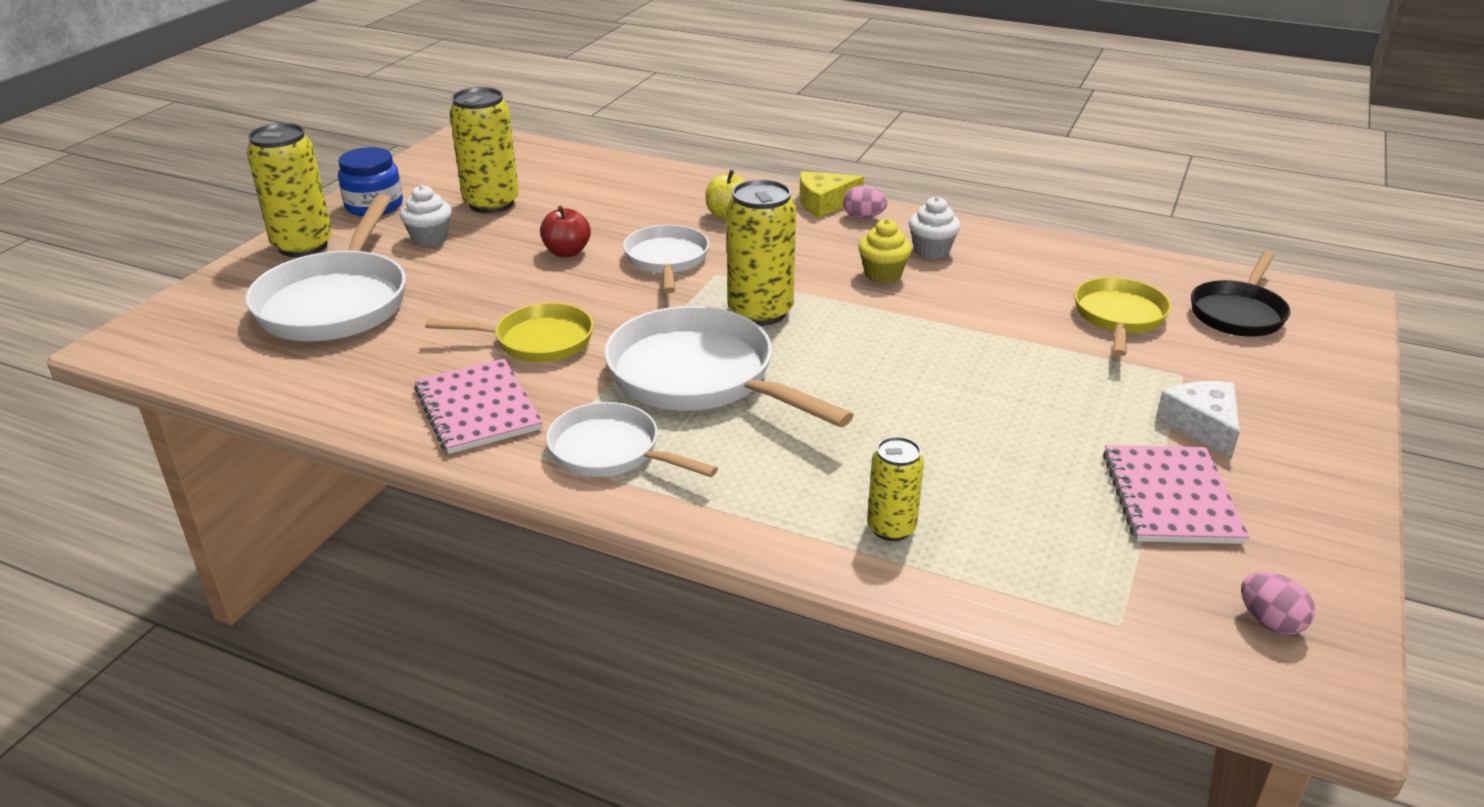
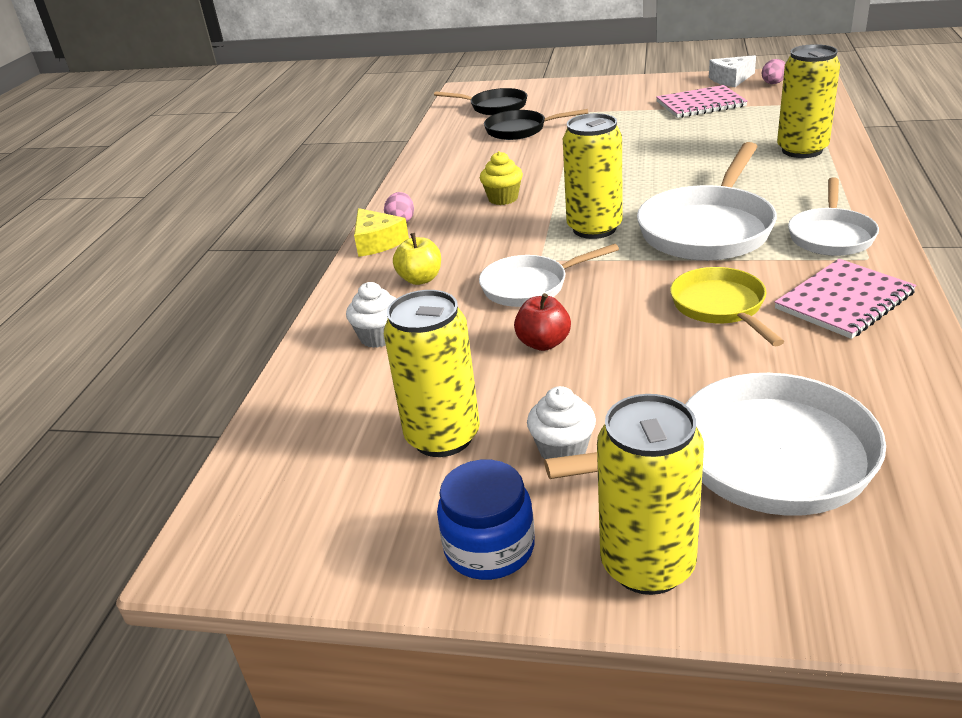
camera: 100 degrees left, 0 degrees up
yellow can [867,437,924,541] -> yellow can [777,44,840,158], size x1.72
white cupcake [909,196,960,259] -> white cupcake moved to [346,282,397,348]
yellow pan [1074,277,1171,356] -> black pan [484,109,588,140]
white cheese [1155,381,1240,460] -> white cheese moved to [709,55,756,87]

